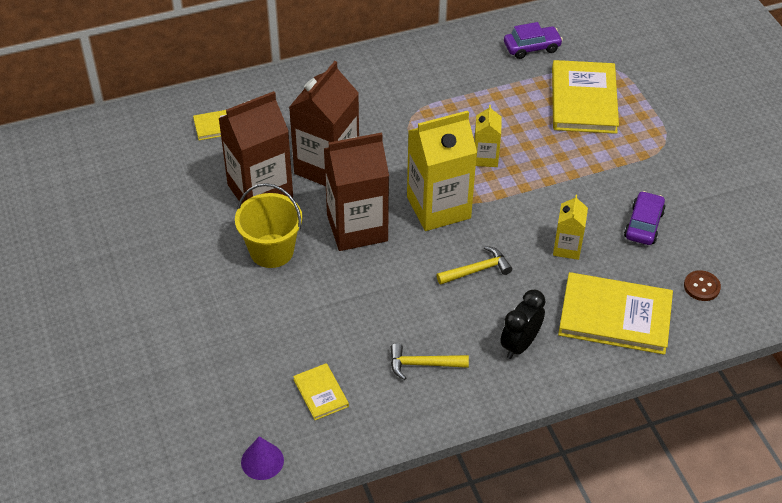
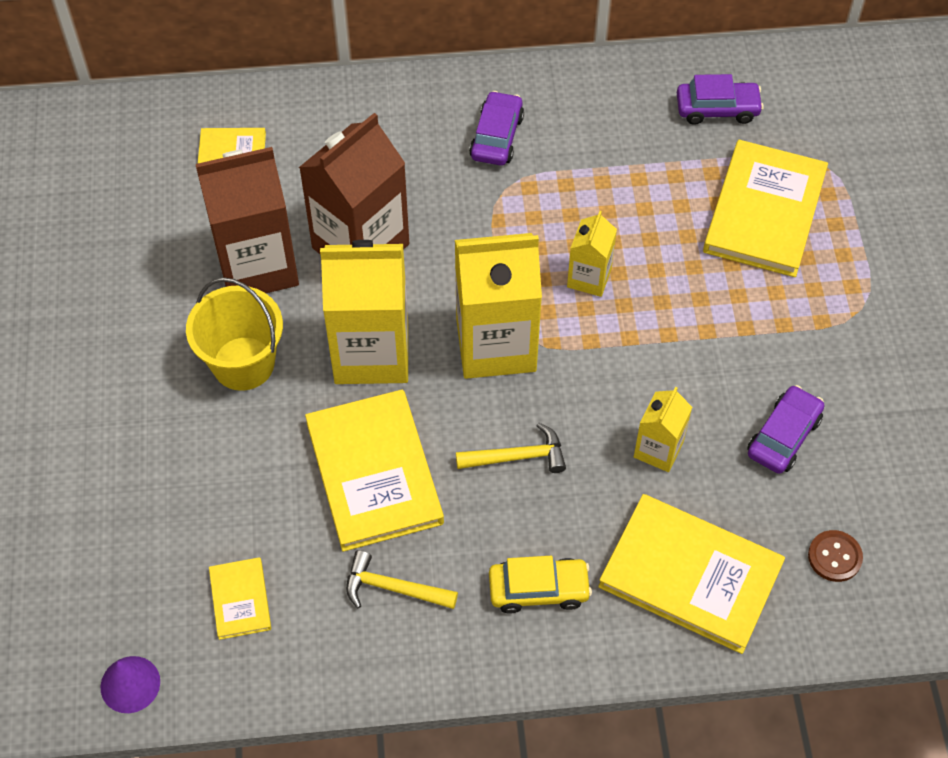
camera: 15 degrees right, 10 degrees up
brown carton [324,132,389,251] -> yellow carton [320,240,408,384]
black clock [500,290,546,359] -> yellow car [489,556,592,613]
none -> yellow book [305,389,444,552]
none -> purple car [469,91,524,165]

